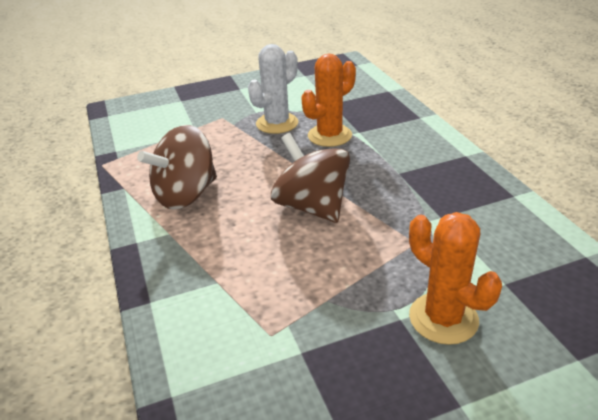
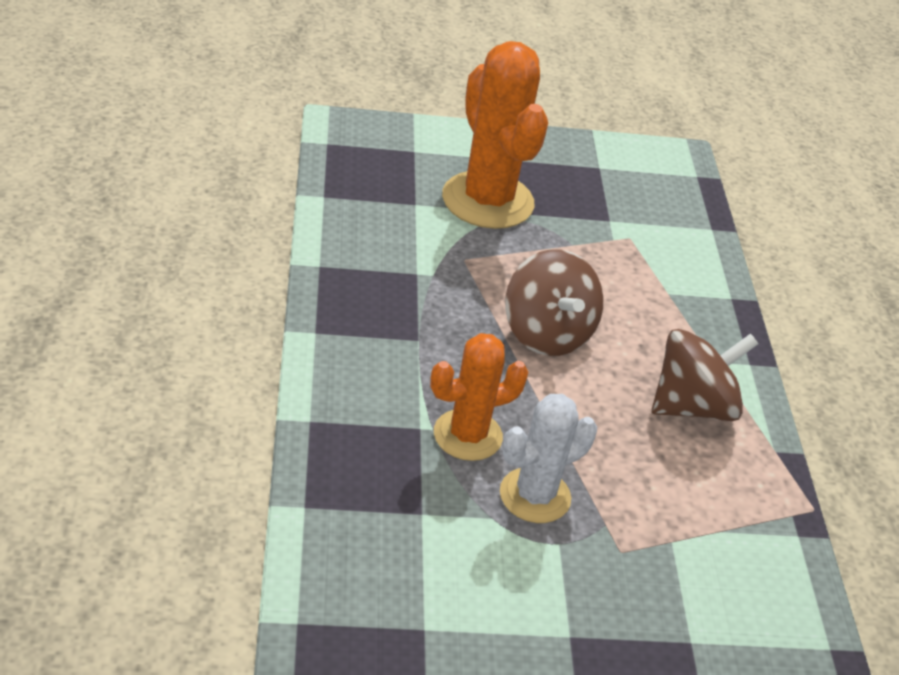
camera: 170 degrees left, 5 degrees up
orange cactus [409,212,502,345] -> orange cactus [442,41,548,229], size x1.63

